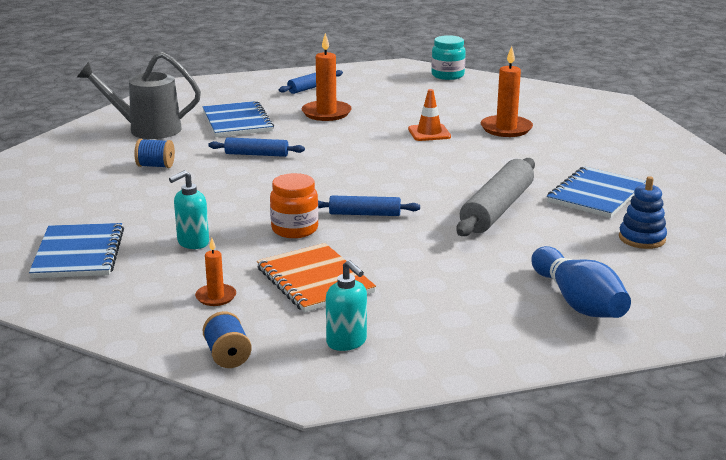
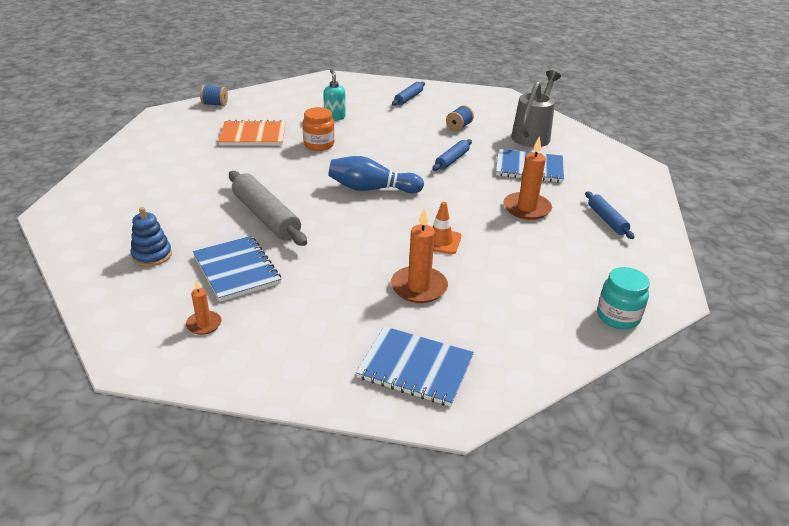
camera: 115 degrees right, 10 degrees up
blue notebook [29,223,124,278] -> blue notebook moved to [356,326,474,407]
orange candle [195,238,236,306] -> orange candle moved to [186,280,222,335]
blue rolling pin [318,195,420,216] -> blue rolling pin moved to [392,82,425,106]
turquoise soap dispenser [326,260,367,351] -> none
blue bowling pin [531,246,631,318] -> blue bowling pin moved to [328,156,424,193]

